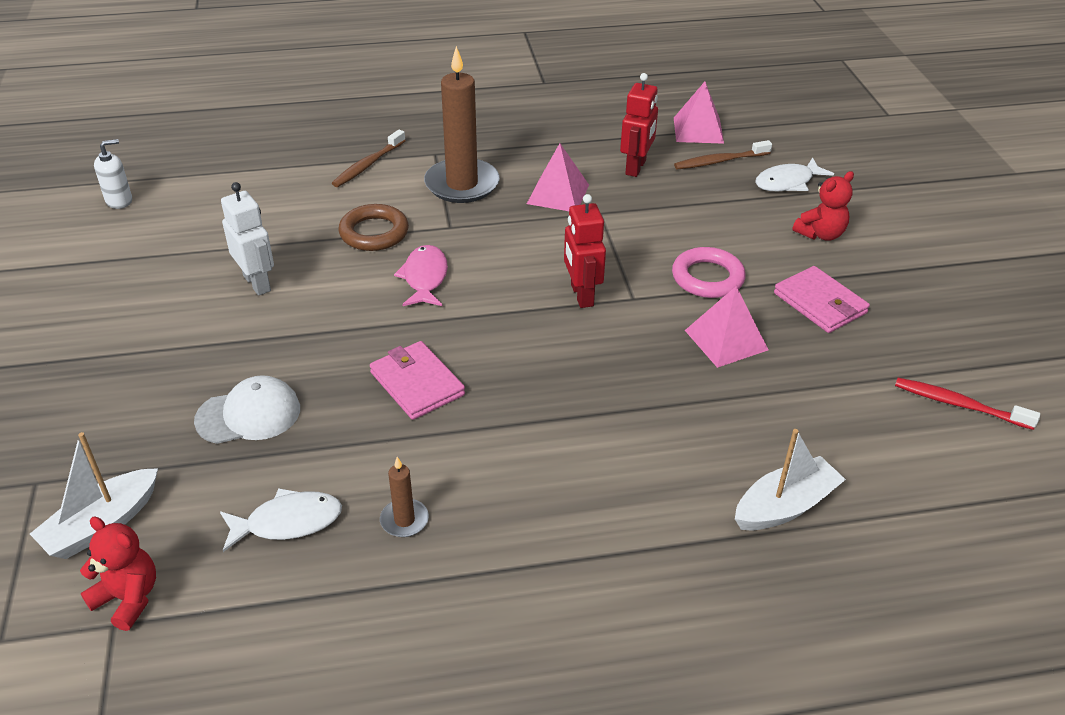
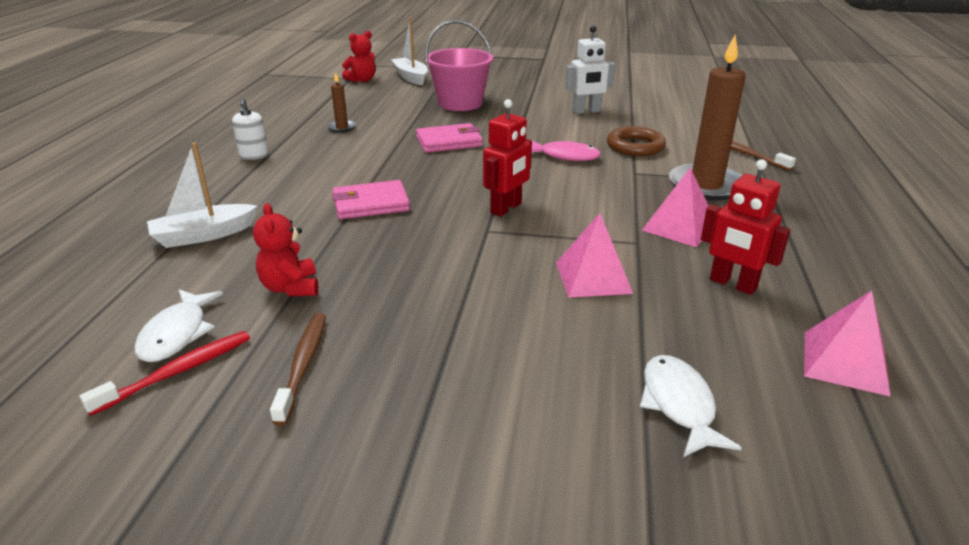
camera: 110 degrees right, 10 degrees down
white soap dispenser [94,139,132,209] -> white soap dispenser moved to [232,98,269,160]
white cap [194,375,300,444] -> pink bucket [425,20,494,111]
white fish [220,488,342,552] -> white fish moved to [134,289,223,362]
red robot [564,194,606,308] -> red robot turned 120 degrees clockwise [483,99,532,217]
pink ring [672,247,746,298] -> none
brown toothbrush [674,140,772,170] -> brown toothbrush moved to [270,313,326,425]
pink pyramid [685,286,769,368] -> pink pyramid moved to [556,213,633,298]
white boat [735,429,846,530] -> white boat turned 75 degrees clockwise [147,142,257,248]
pink wallet [774,266,870,333] -> pink wallet moved to [332,180,410,219]
red teddy bear [792,171,854,241] -> red teddy bear moved to [253,203,318,296]

